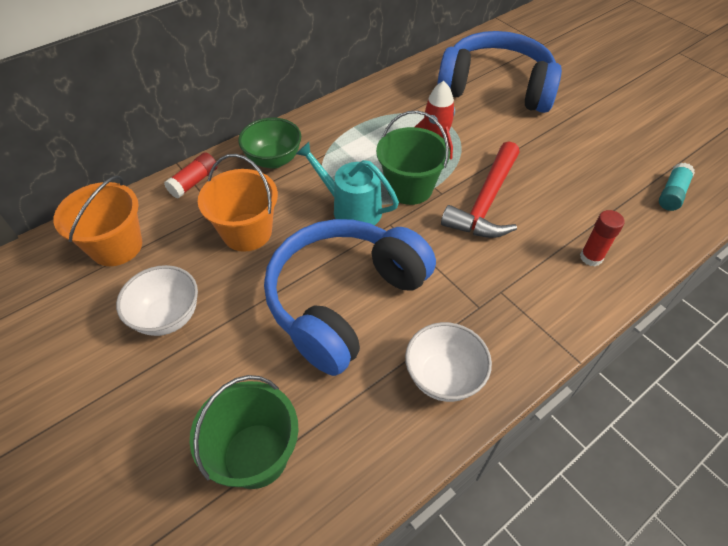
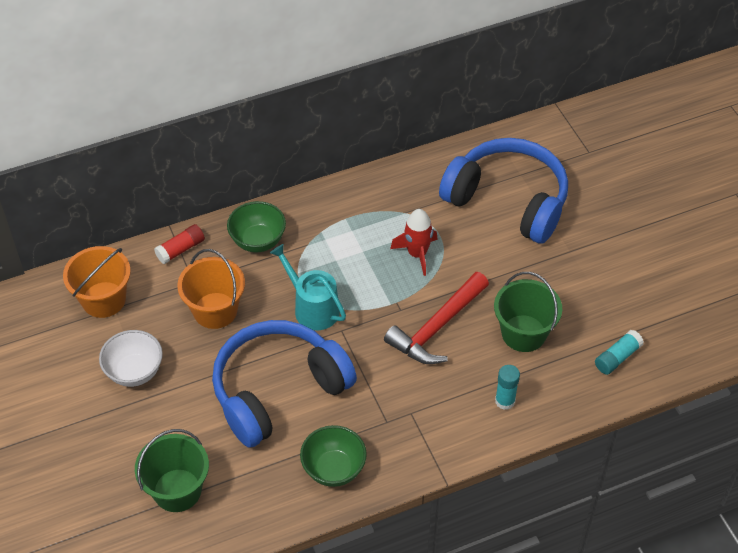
camera: 15 degrees right, 0 degrees up
green bucket [376,110,450,205] -> green bucket moved to [494,272,562,352]
white bowl [405,322,492,402] -> green bowl [300,425,367,487]
red glue stick [580,210,625,266] -> turquoise glue stick [495,365,520,410]

